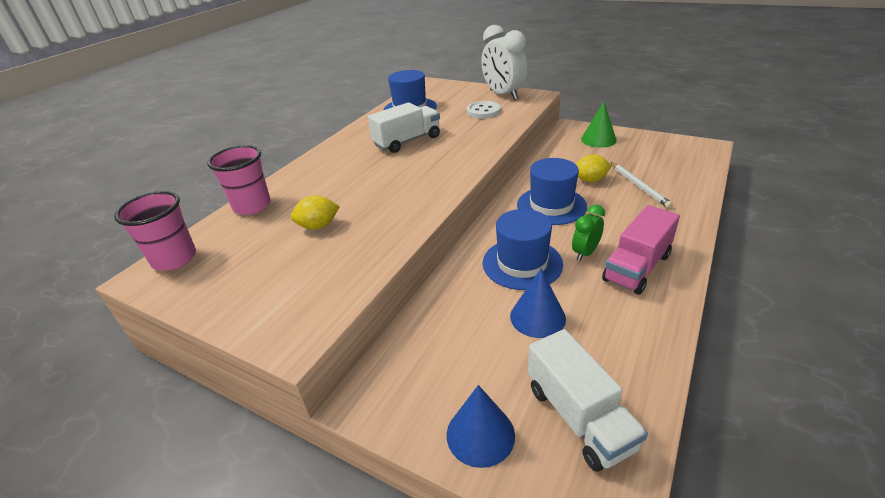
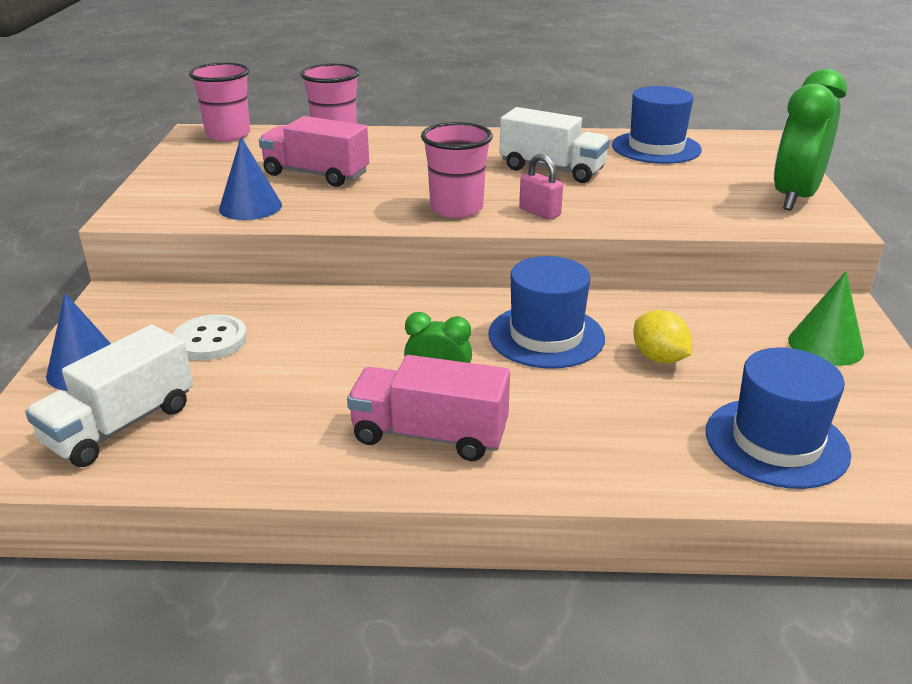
camera: 60 degrees right, 5 degrees down
yellow lemon [291,195,340,230] -> pink truck [259,116,369,187]
white button [466,101,501,118] -> white button moved to [173,314,247,360]
white clock [481,25,528,100] -> green clock [774,69,847,211]
blue hat [483,209,563,290] -> blue hat moved to [706,348,851,489]
blue cone [510,268,566,338] -> blue cone moved to [219,137,282,220]
white pencil [611,162,673,208] -> none
none -> pink cup [421,122,493,218]
none -> pink padlock [519,154,563,220]

